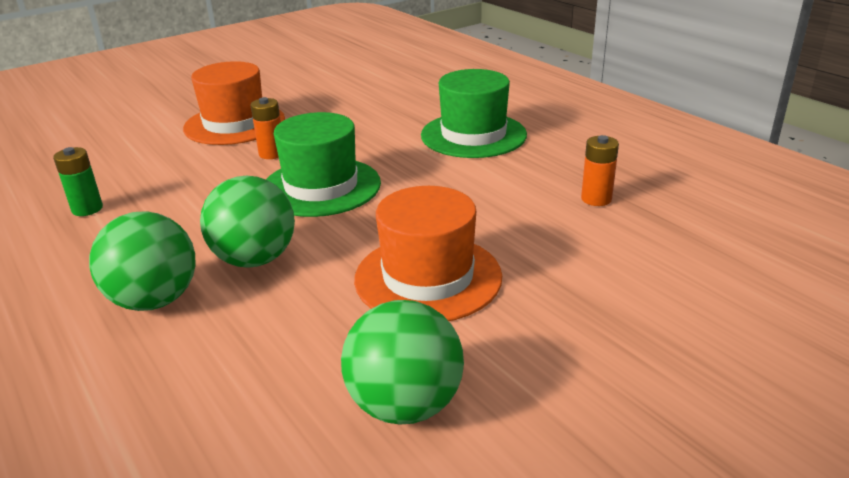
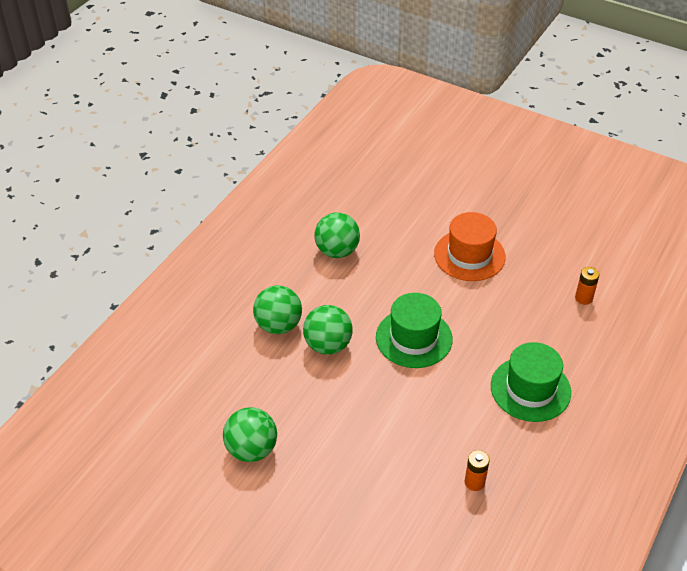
camera: 65 degrees right, 15 degrees up
green battery [53,147,103,216] -> green ball [314,213,360,258]
orange battery [250,97,281,159] -> orange battery moved to [575,267,600,305]
orange hat [354,186,502,321] -> none

